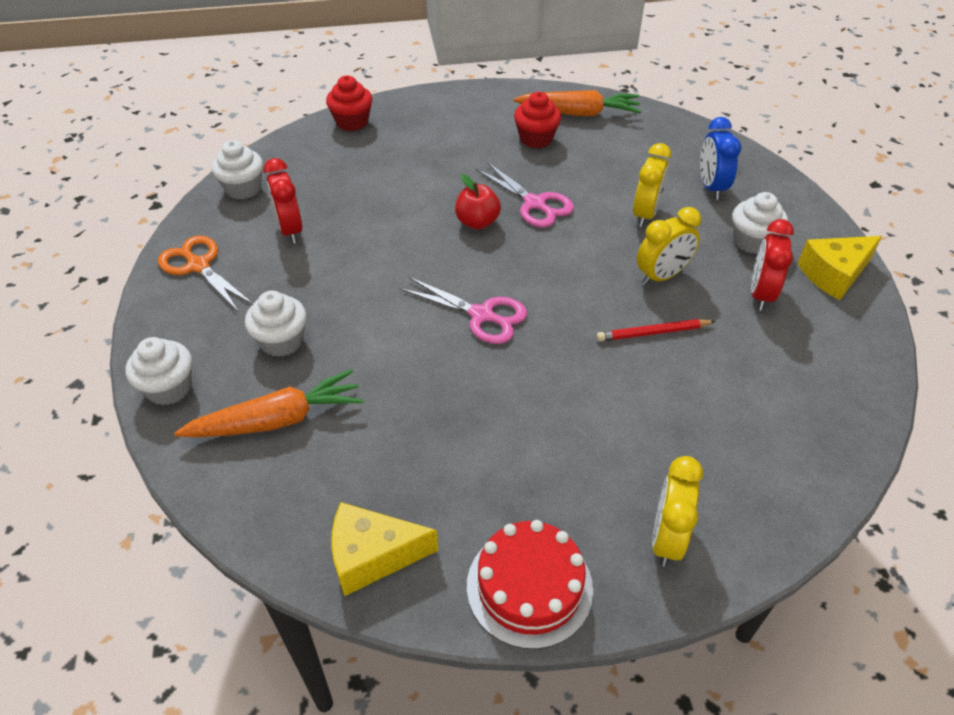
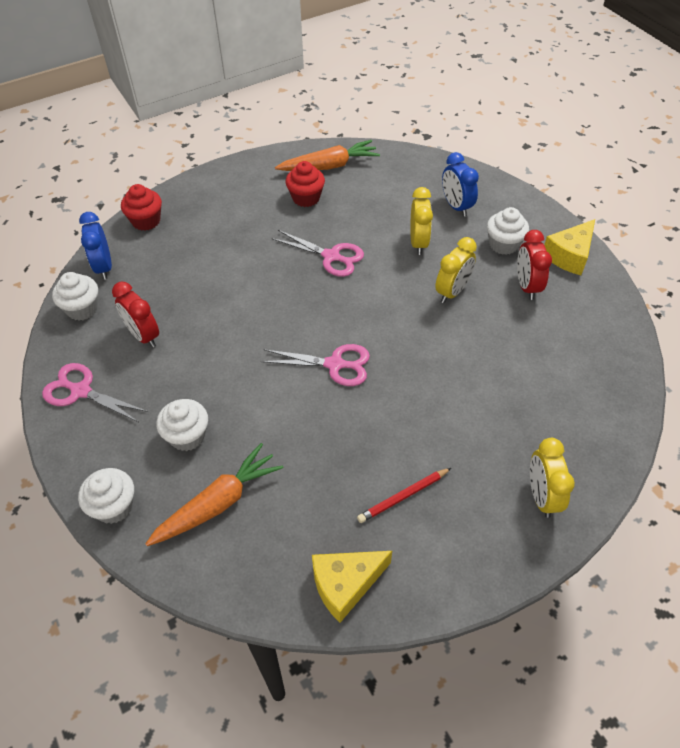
camera: 20 degrees left, 5 degrees up
orange scissors [158,236,253,311] -> pink scissors [42,363,148,422]
red apple [455,174,501,229] -> none
red cake [467,520,593,649] -> none
red pencil [596,319,716,341] -> red pencil moved to [357,468,451,523]
none -> blue clock [79,212,112,280]

